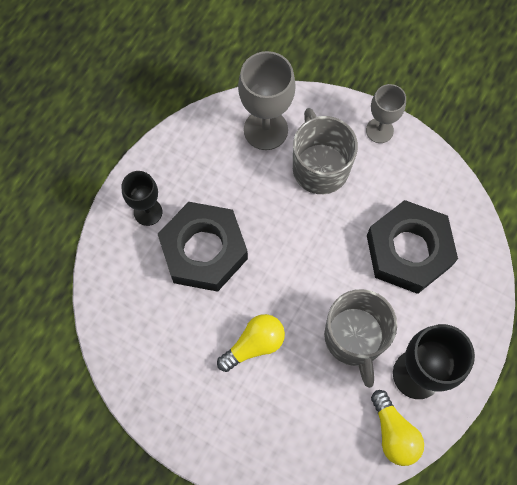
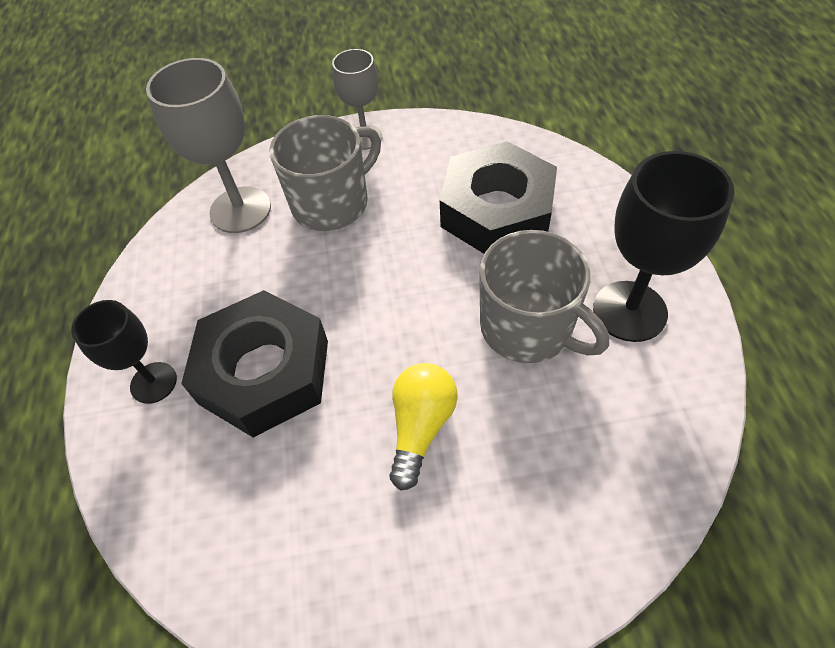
camera: 35 degrees left, 15 degrees down
grey mug [293,108,358,194] -> grey mug turned 105 degrees clockwise [269,115,381,231]
yellow light bulb [371,390,424,466] -> none

